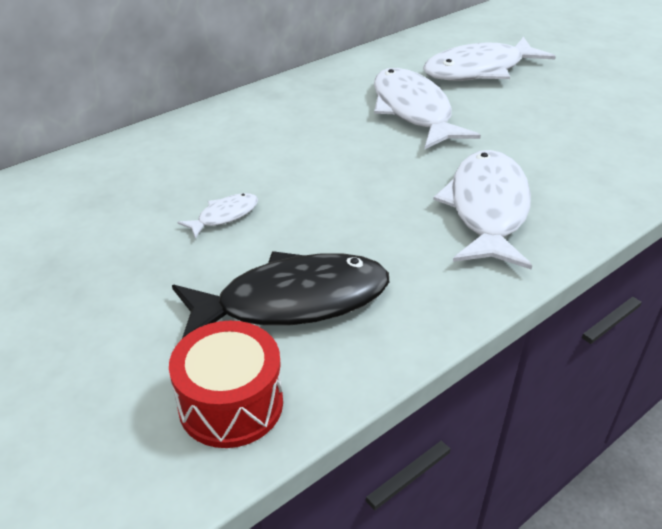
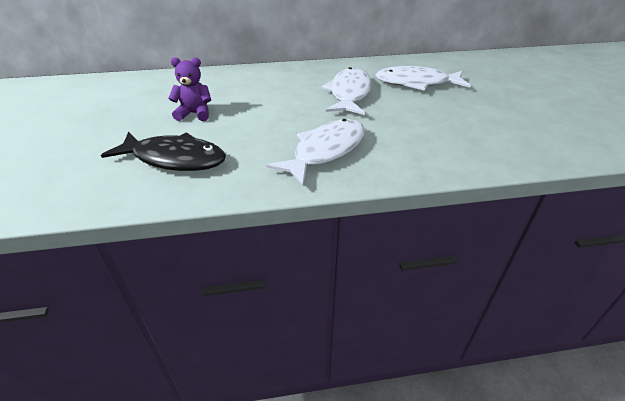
camera: 30 degrees right, 0 degrees up
red drum [169,321,283,448] -> none
white fish [177,193,258,239] -> purple teddy bear [168,57,211,121]

